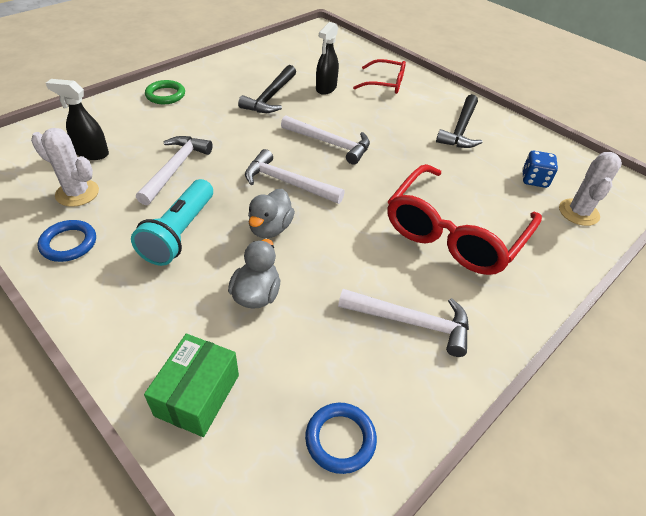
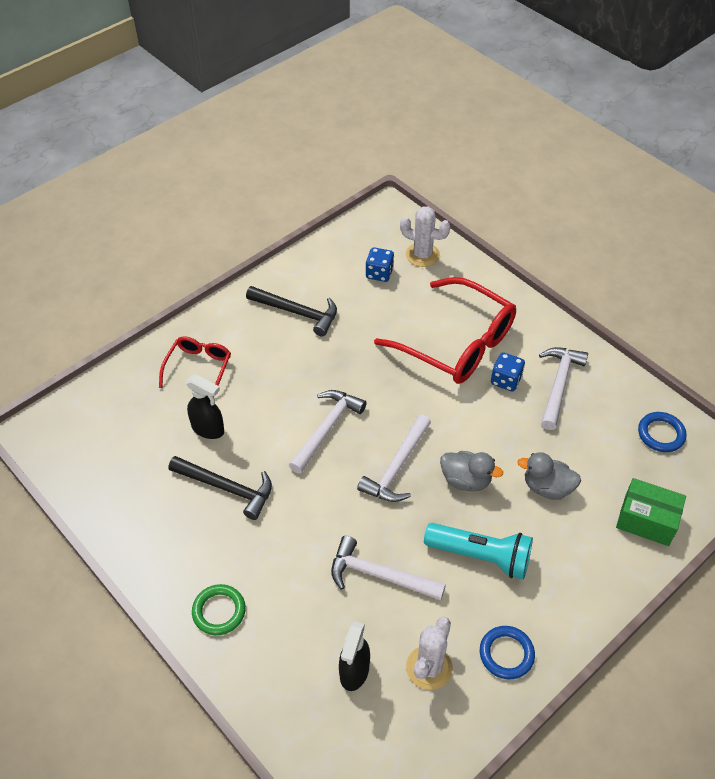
camera: 85 degrees left, 5 degrees up
none -> blue dice [491,352,525,392]

